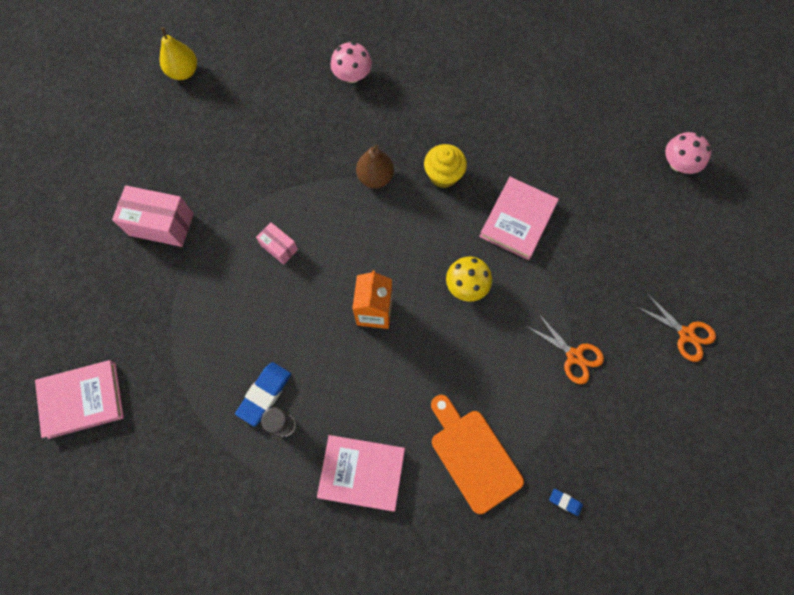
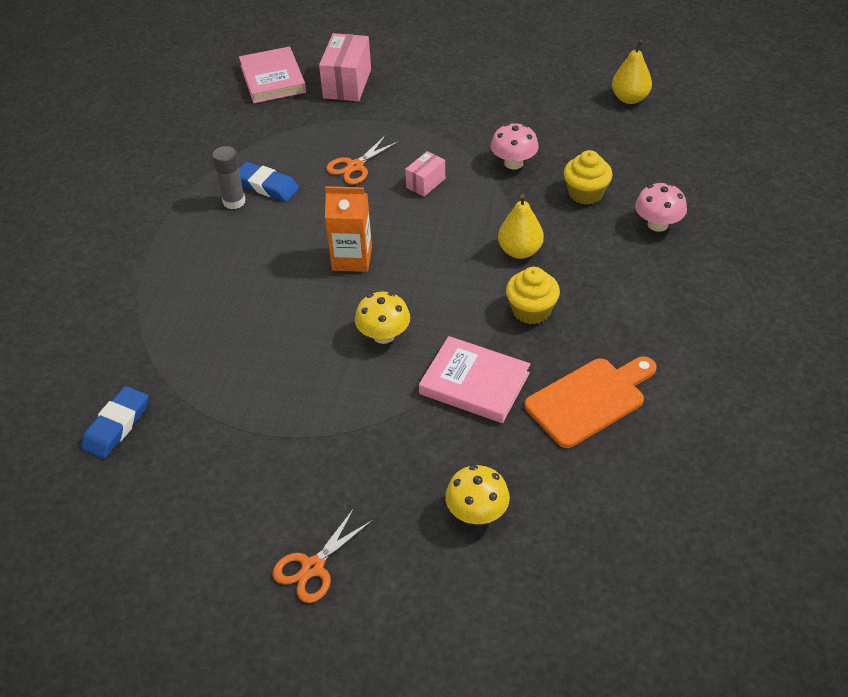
camera: 90 degrees right, 25 degrees down
pink box [112,185,194,247] -> pink box moved to [319,33,371,101]
pink book [317,435,405,512] -> none
brown pear [356,144,394,188] -> yellow pear [498,194,544,259]
orange cutting board [431,395,524,514] -> orange cutting board moved to [525,357,657,448]
orange scissors [526,313,604,384] -> orange scissors moved to [326,135,400,185]
blue eraser [549,489,583,516] -> blue eraser [81,386,148,459], size x1.98
pink mushroom [665,132,711,174] -> pink mushroom moved to [491,123,539,169]
none -> yellow mushroom [445,465,510,524]
none -> yellow cupcake [564,150,613,204]

